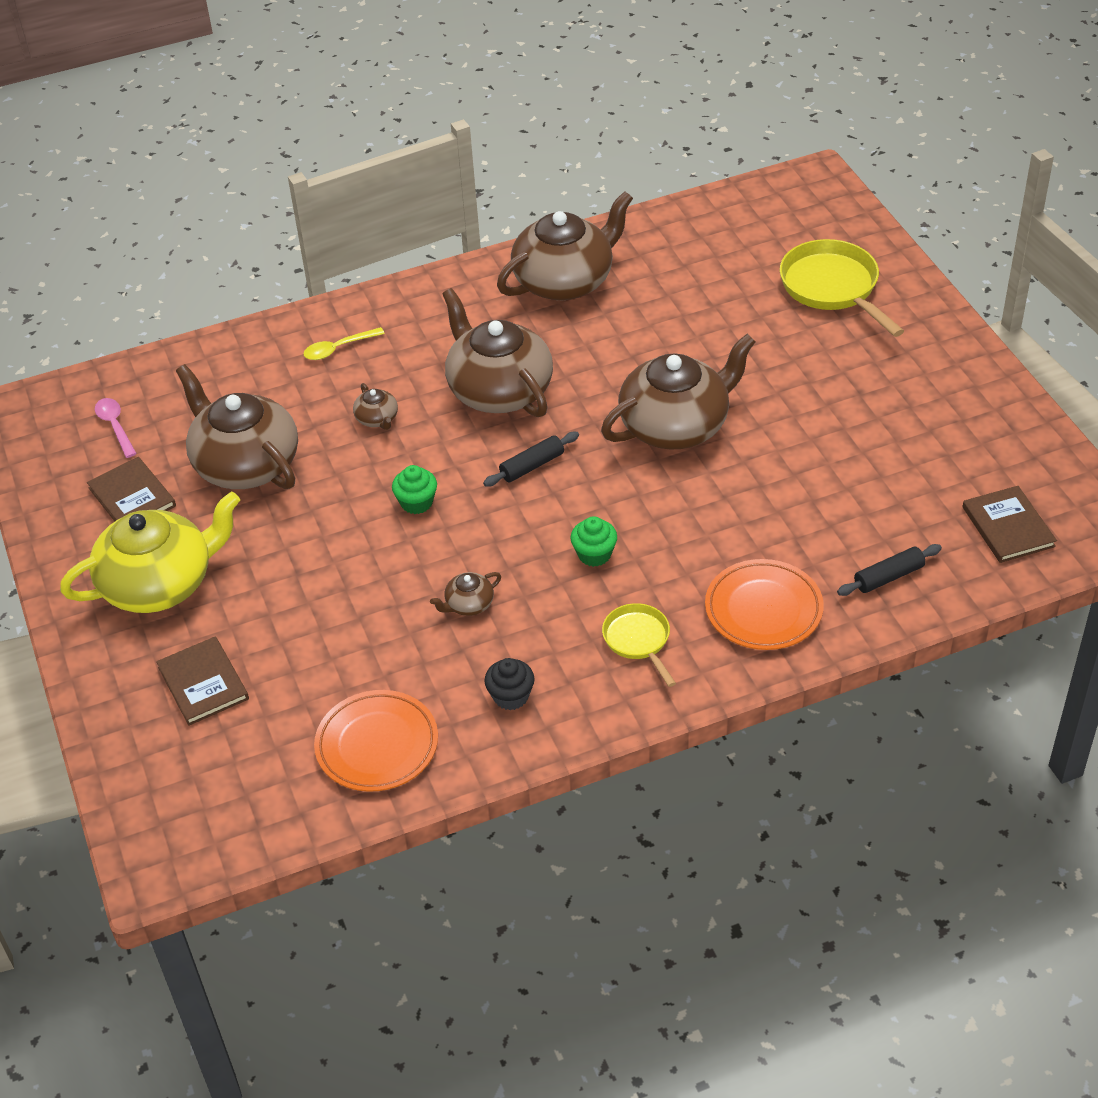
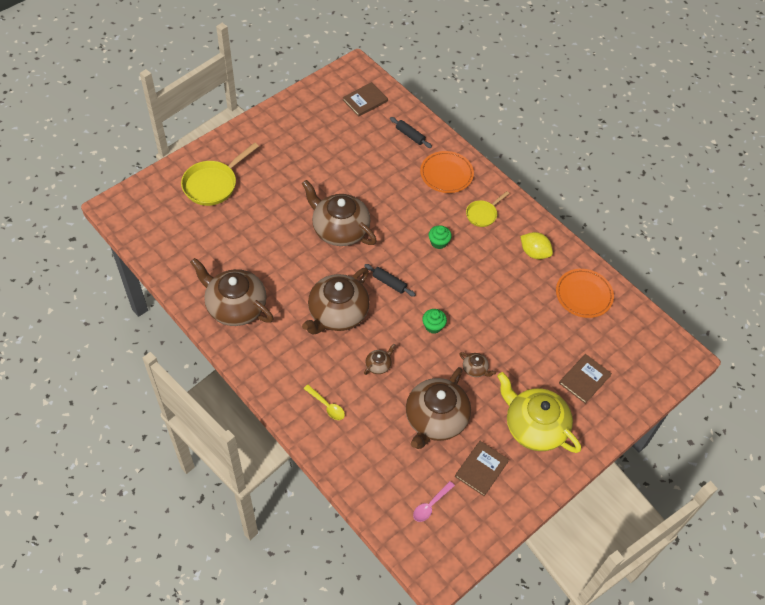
camera: 115 degrees left, 10 degrees up
brown teapot [430,572,501,616] -> brown teapot moved to [459,352,496,377]
black cupcake [484,658,535,710] -> yellow lemon [520,232,553,259]

